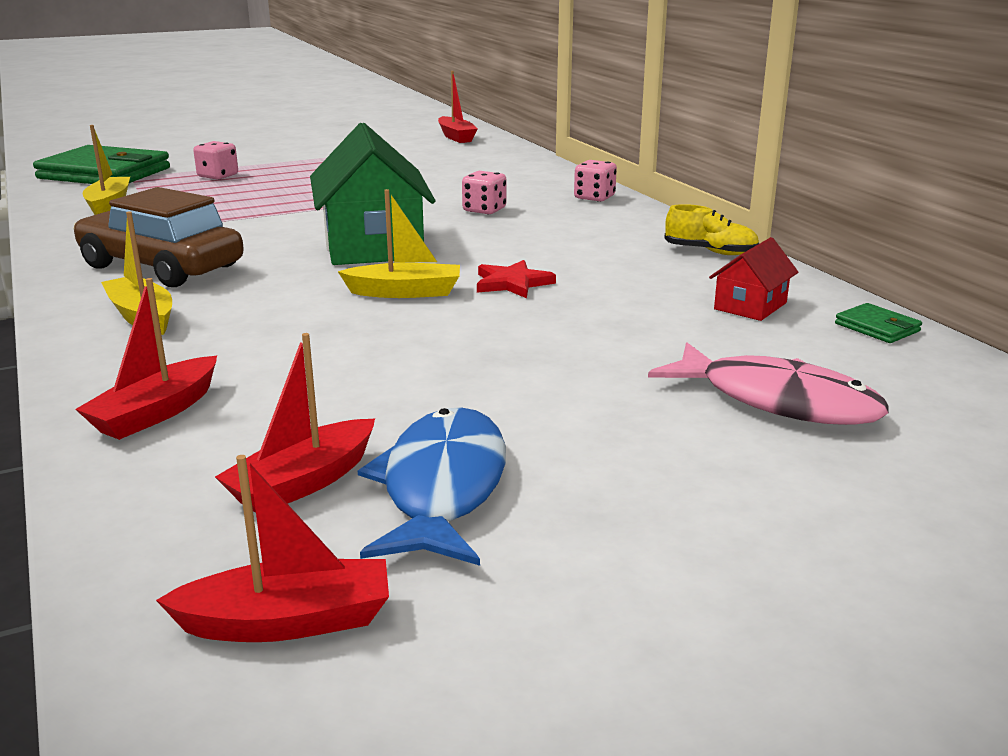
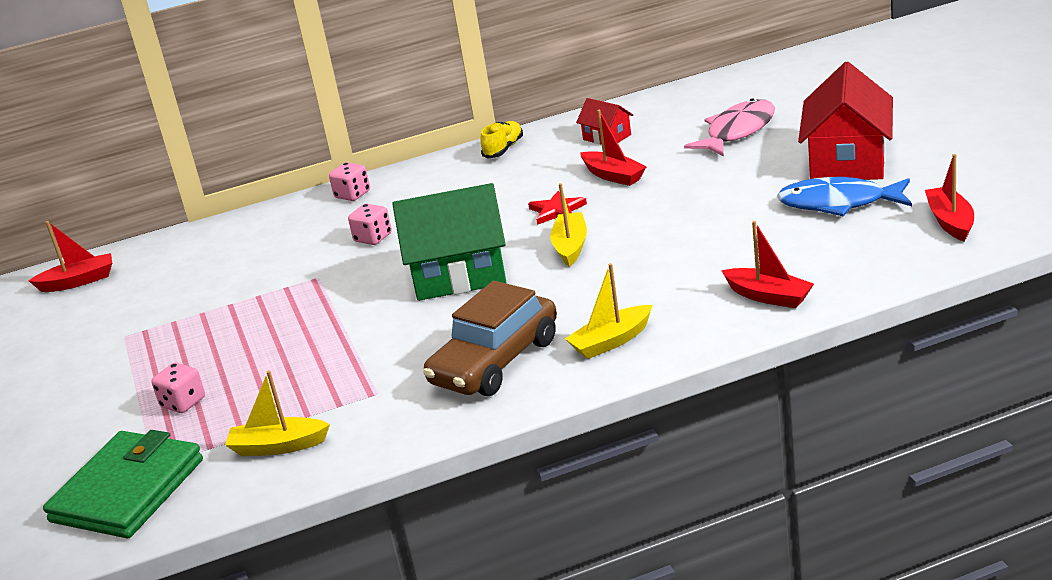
camera: 80 degrees left, 5 degrees up
red boat [215,333,375,513] -> red boat moved to [580,110,647,186]
green wallet [835,303,922,343] -> none
none -> red house [798,62,893,180]

